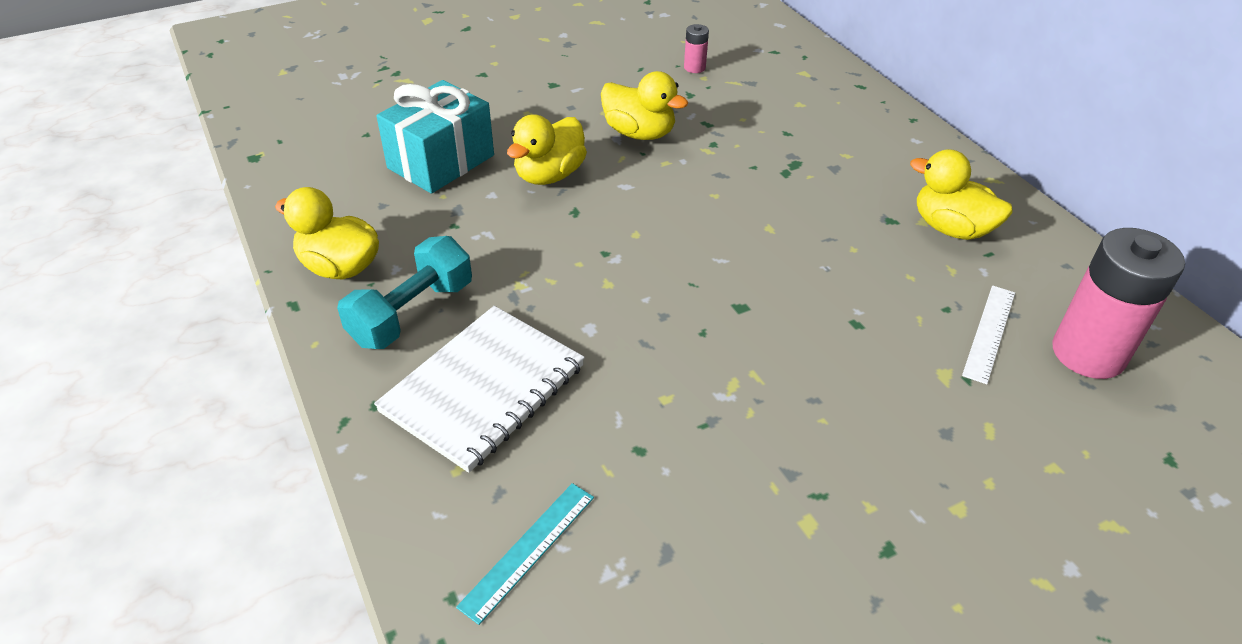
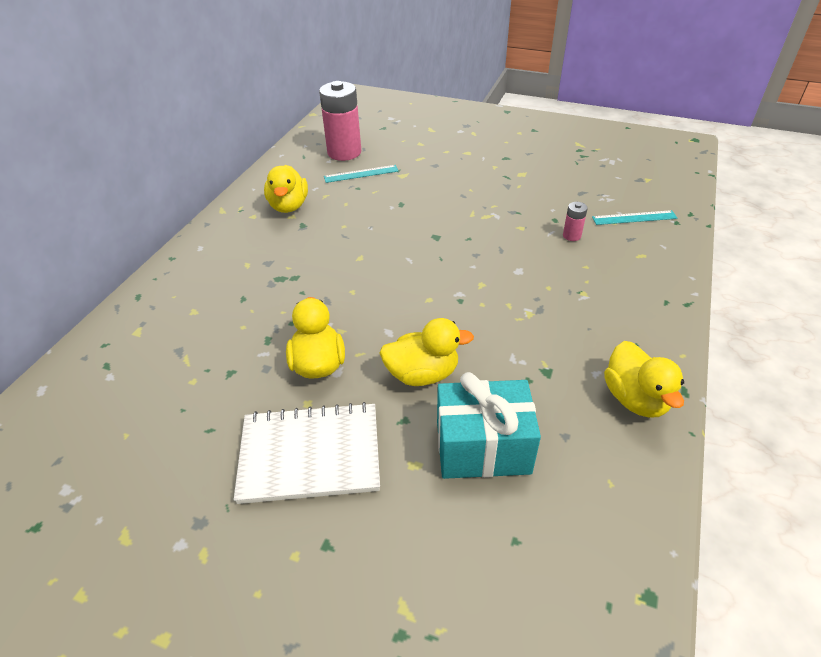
camera: 130 degrees left, 0 degrees up
turquoise dumbbell [337,236,472,349] -> none
white notebook [374,306,585,473] -> white notebook moved to [233,402,380,504]
pink battery [684,24,709,73] -> pink battery moved to [563,202,588,241]
white ruler [962,285,1015,384] -> turquoise ruler [324,165,398,183]

